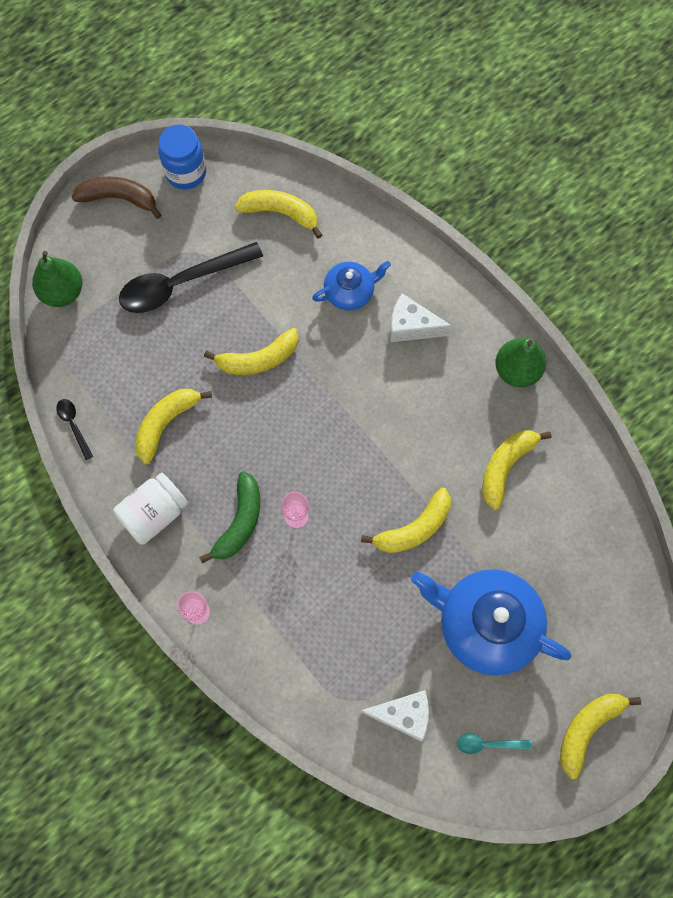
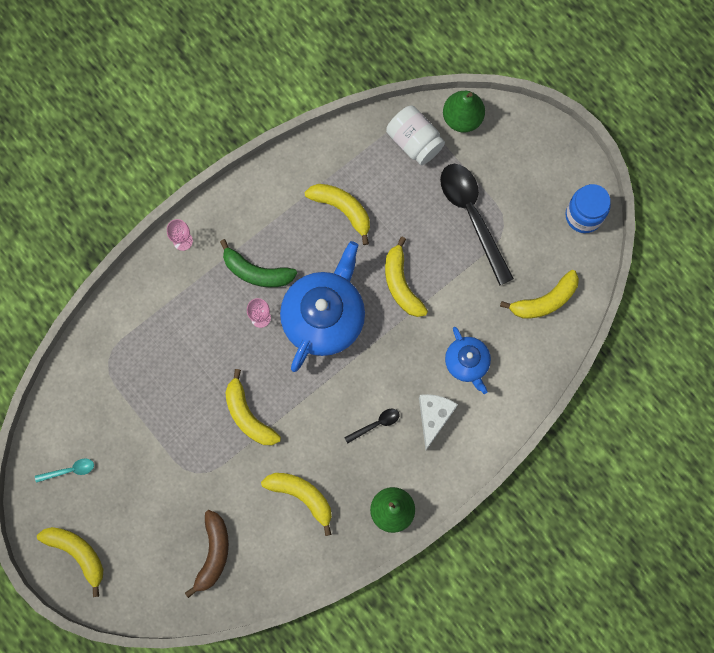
camera: 90 degrees right, 5 degrees up
black spoon [56,399,93,460] -> black spoon moved to [344,409,400,443]
brown banana [72,177,162,219] -> brown banana moved to [185,510,229,598]
white jar [113,473,188,545] -> white jar moved to [386,106,445,165]
yellow banana [235,190,322,239] -> yellow banana turned 45 degrees clockwise [500,270,579,319]
white cheese [360,690,429,741] -> none
blue teapot [411,569,571,676] -> blue teapot moved to [280,241,365,372]
turquoise spoon [456,734,531,754] -> turquoise spoon turned 75 degrees clockwise [35,458,94,483]

